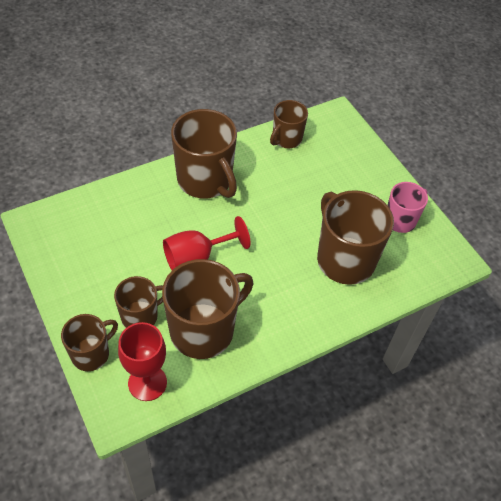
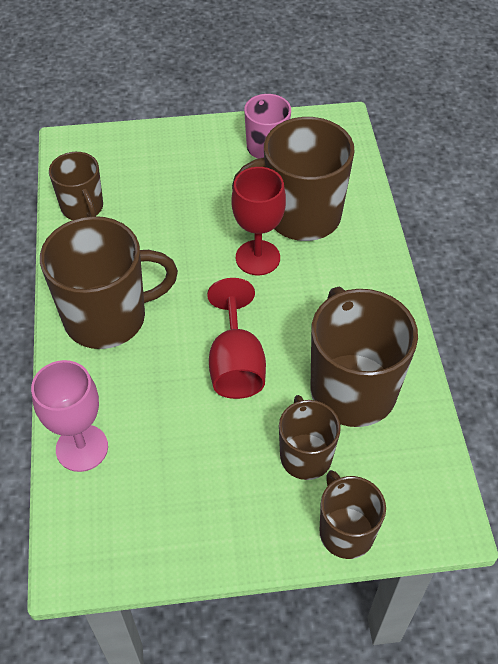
camera: 65 degrees left, 0 degrees up
red goblet [118,322,167,401] -> red goblet moved to [231,167,286,275]
none -> pink goblet [31,360,108,472]

